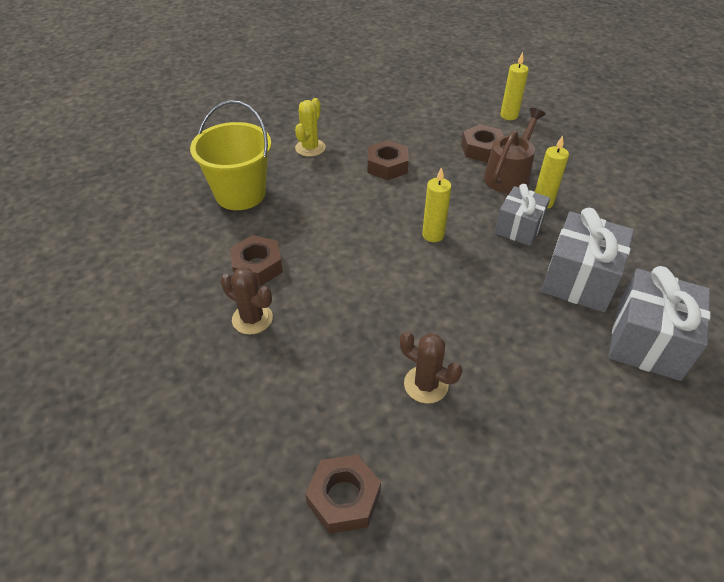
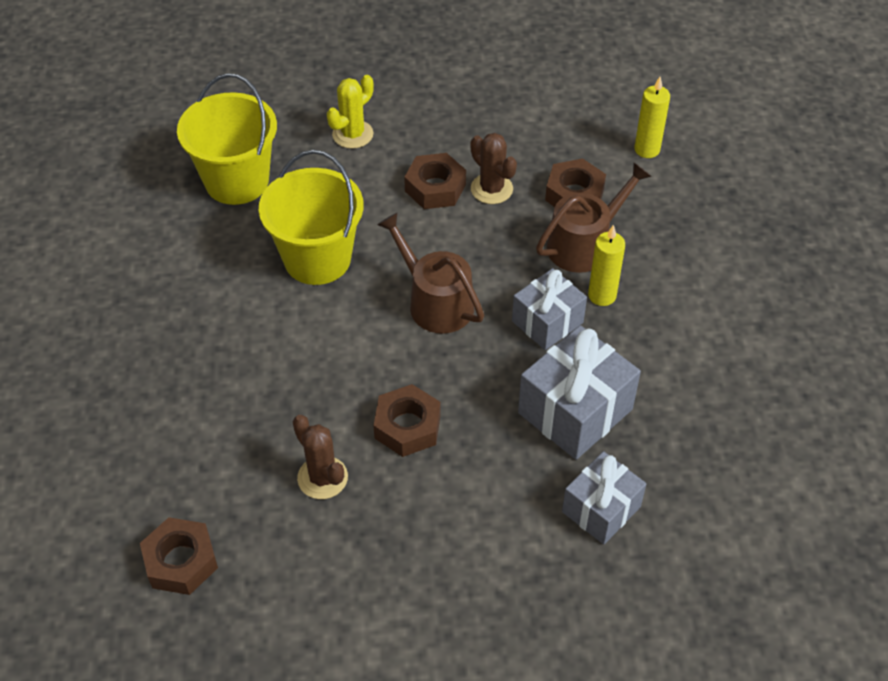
camera: 20 degrees right, 5 degrees up
brown cactus [220,267,273,335] -> brown cactus moved to [471,133,517,204]
brown nut [230,235,283,286] -> brown nut moved to [373,384,441,457]
yellow candle [422,167,451,242] -> brown watering can [377,213,484,334]
grey gift [608,266,711,381] -> grey gift [562,451,646,545], size x0.65
none -> yellow bucket [259,150,364,285]

